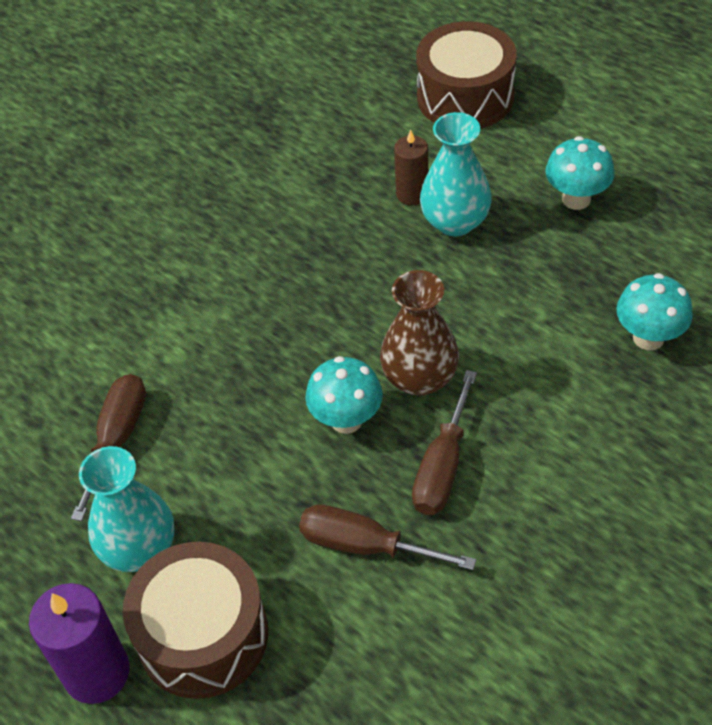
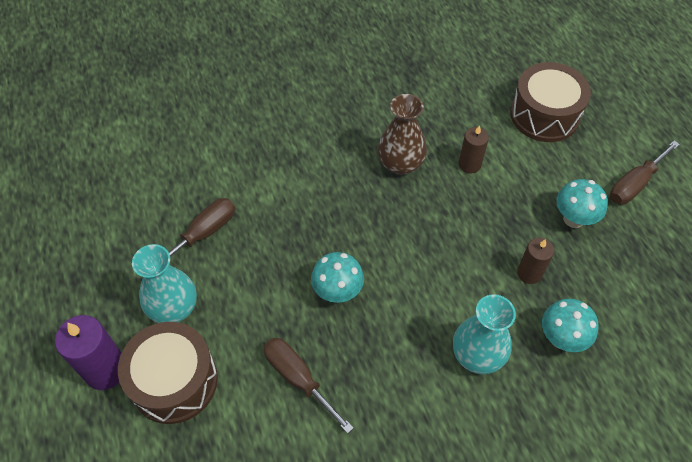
camera: 25 degrees right, 5 degrees up
brown vase [380,270,459,396] -> brown vase moved to [378,94,427,175]
brown screwdriver [412,370,477,515] -> brown screwdriver moved to [610,140,680,204]
turquoise vase [420,112,492,236] -> turquoise vase moved to [453,294,516,374]
none -> brown candle [517,238,554,284]

